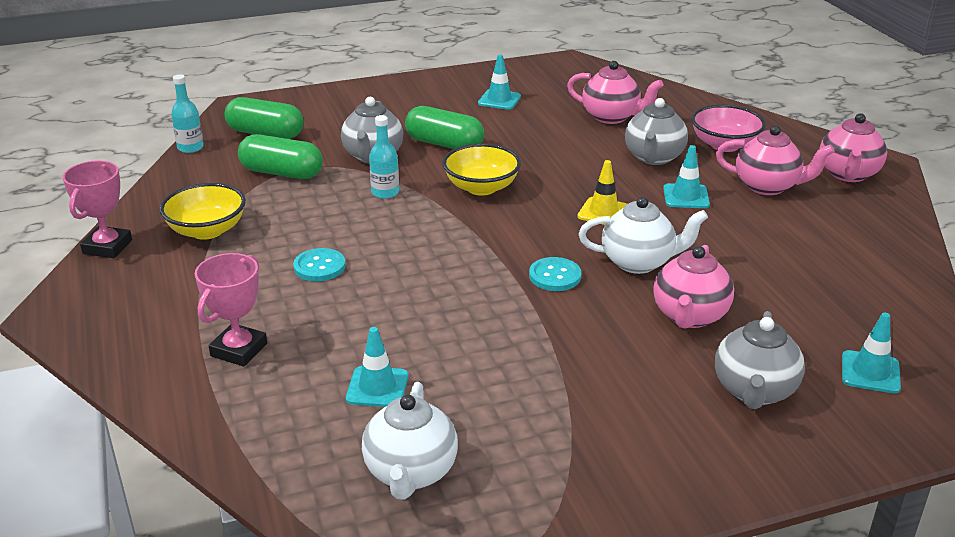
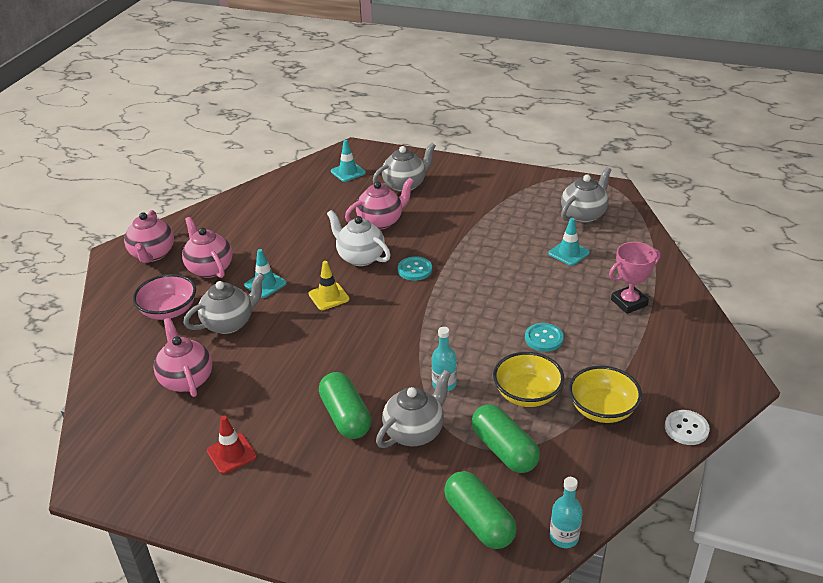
camera: 140 degrees left, 5 degrees up
pink trophy [63,161,132,258] -> white button [665,410,710,445]
white teapot [362,382,458,500] -> grey teapot [561,167,611,223]
yellow bowl [442,143,521,196] -> yellow bowl moved to [493,352,564,407]
turquoise traffic cone [478,54,521,110] -> red traffic cone [207,416,257,474]
pink teapot [819,113,887,182] -> pink teapot turned 120 degrees clockwise [124,210,174,263]

